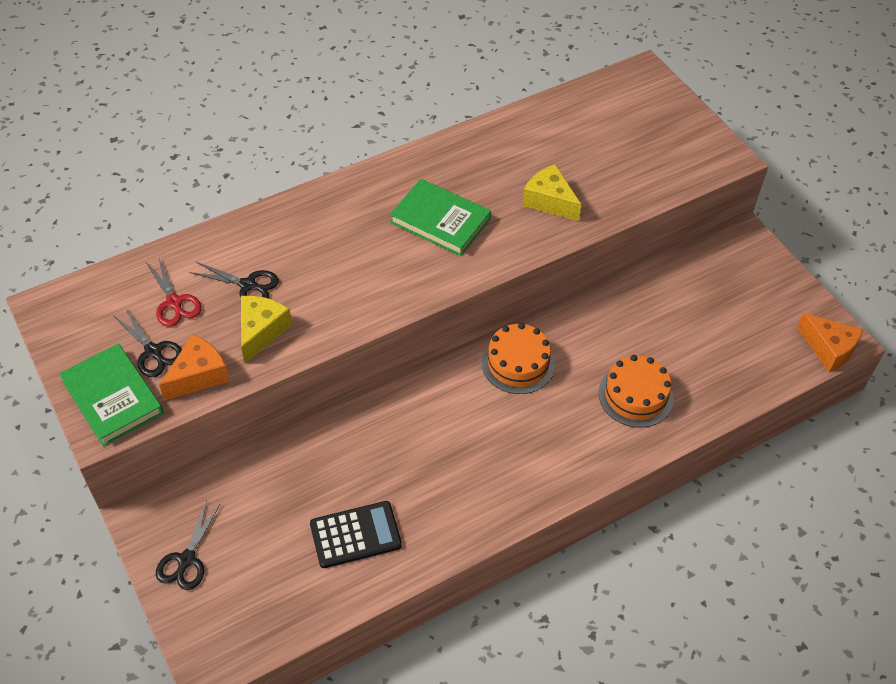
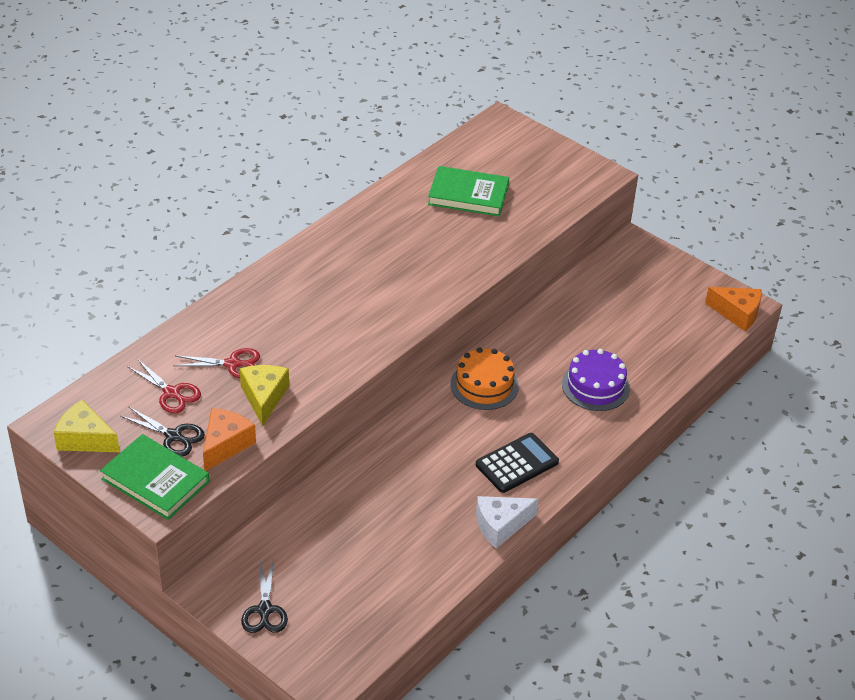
camera: 20 degrees left, 10 degrees down
black scissors [189,261,279,299] -> red scissors [173,348,260,378]
black calculator [310,501,402,568] -> black calculator moved to [476,433,559,493]
green book [390,179,491,256] -> green book moved to [428,166,509,216]
yellow cheese [522,164,581,221] -> yellow cheese moved to [54,400,120,452]
orange cake [599,355,674,428] -> purple cake [562,349,630,411]
none -> white cheese [476,496,538,548]

